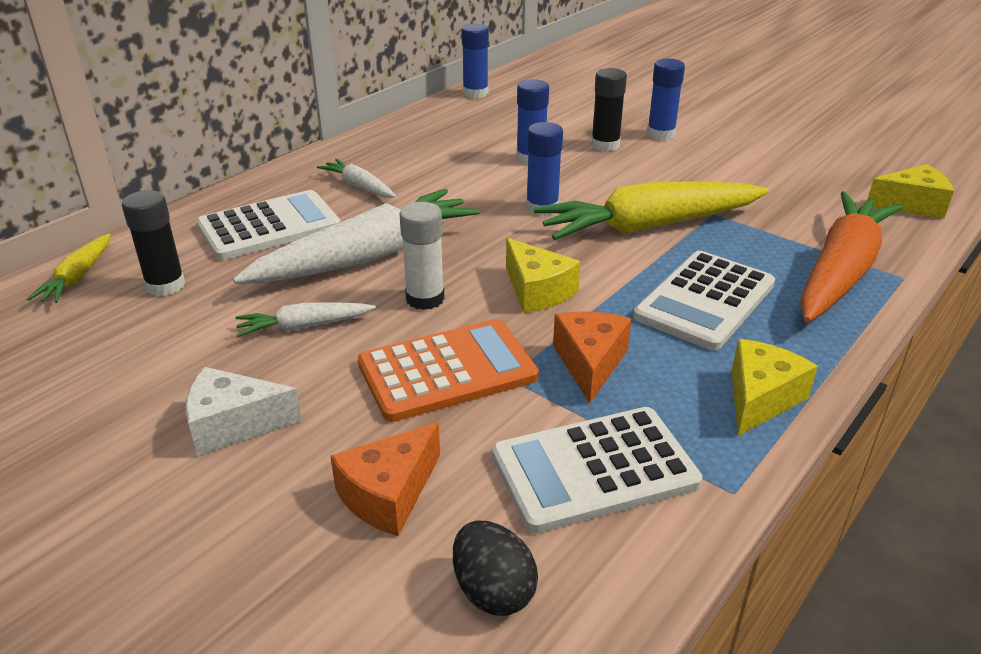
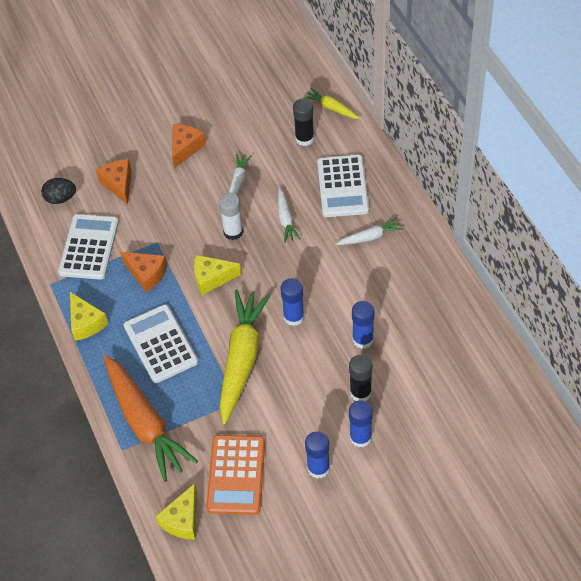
camera: 120 degrees right, 20 degrees up
white cheese [186,367,302,456] -> orange cheese [172,124,206,169]
white carrot [233,189,480,284] -> white carrot [278,188,301,243], size x0.47
orange calculator [358,319,539,422] -> orange calculator moved to [206,435,265,515]
blue glue stick [461,24,489,98] -> blue glue stick moved to [305,431,330,479]

